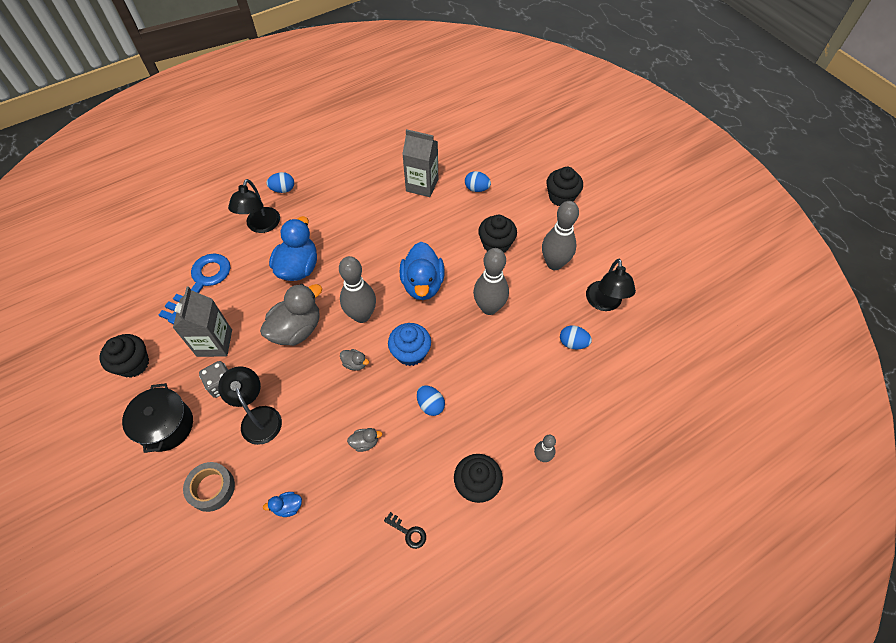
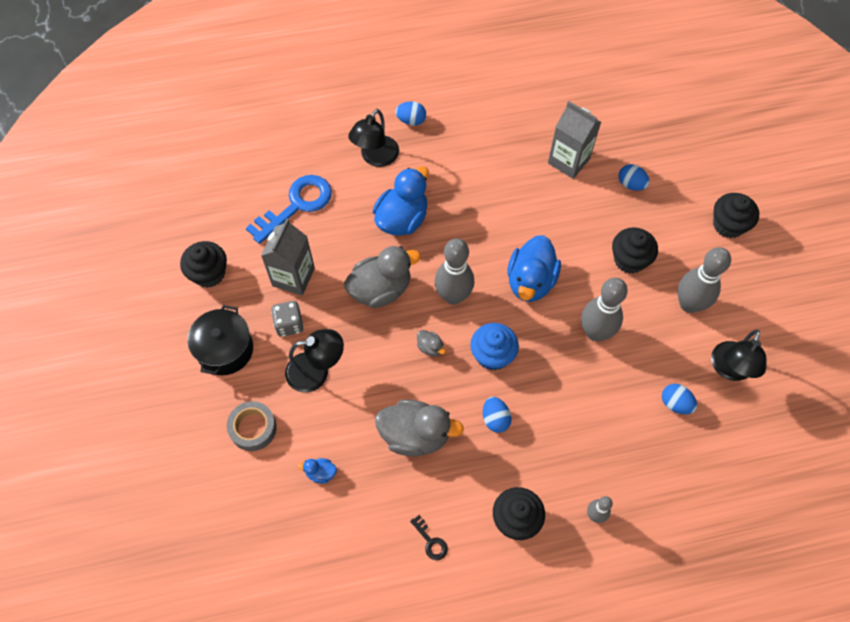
camera: 20 degrees right, 5 degrees up
black lamp [218,366,282,445] -> black lamp turned 90 degrees clockwise [285,329,344,392]
grey duck [347,428,382,452] -> grey duck [375,399,464,457], size x2.28

